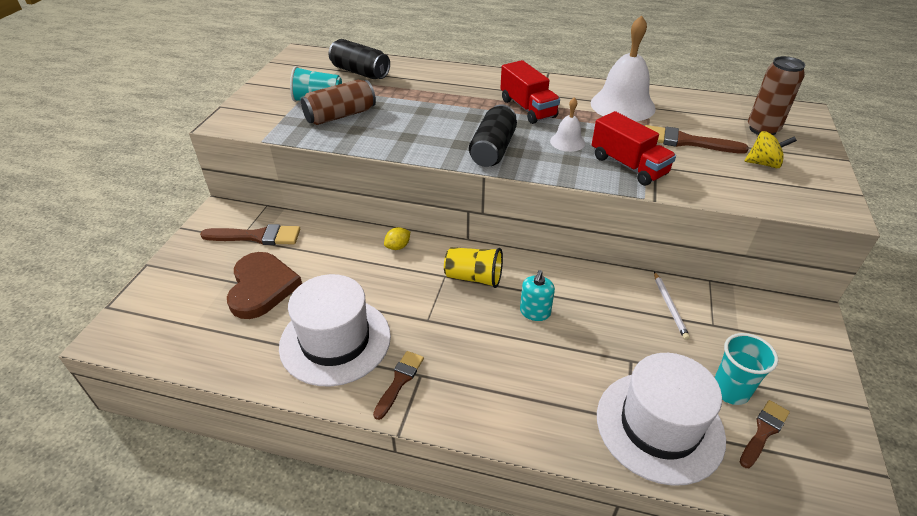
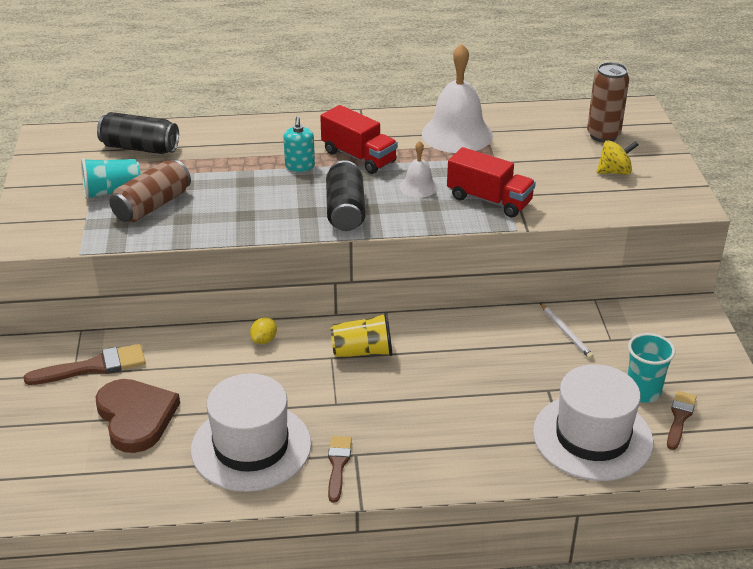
camera: 20 degrees left, 5 degrees down
turquoise soap dispenser [520,270,555,321] -> turquoise soap dispenser moved to [283,117,315,172]
brown brush [645,125,749,154] -> none

